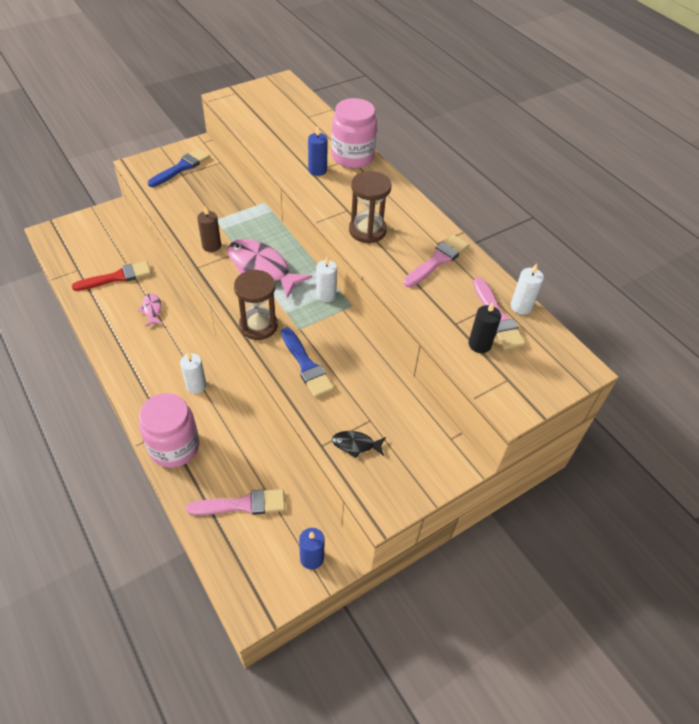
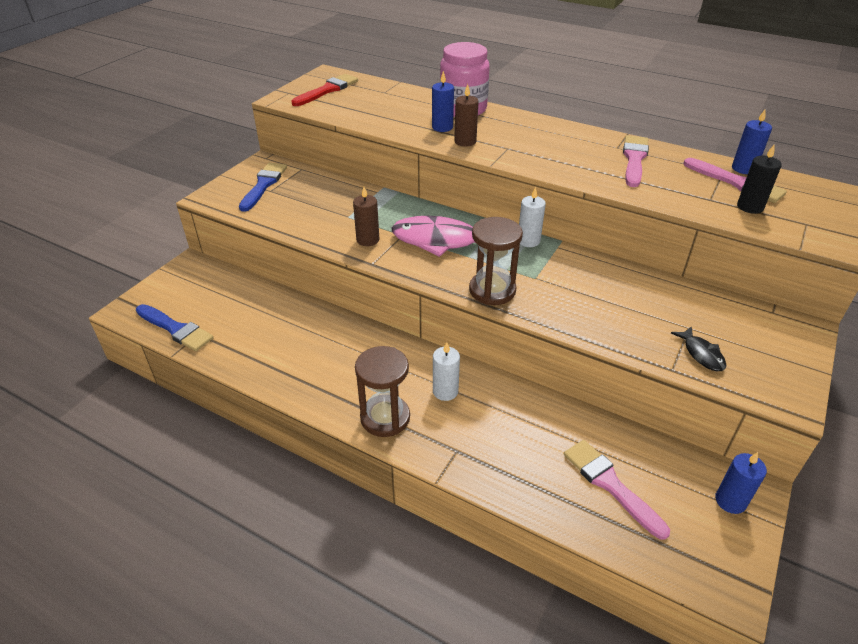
camera: 25 degrees left, 10 degrees down
red brush [72,261,151,291] -> red brush moved to [291,74,358,106]
pink fish [138,293,163,327] -> none
pink jar [139,393,200,468] -> none
pink brush [186,489,285,515] -> pink brush turned 90 degrees counterclockwise [564,440,670,540]
blue brush [281,327,334,398] -> blue brush moved to [136,304,214,351]
black fish [332,431,386,458] -> black fish turned 90 degrees counterclockwise [671,326,726,371]
brown hourglass [349,171,391,243] -> brown hourglass moved to [355,346,410,437]
white candle [511,264,544,315] -> blue candle [732,109,772,174]
none -> brown candle [454,84,479,147]

